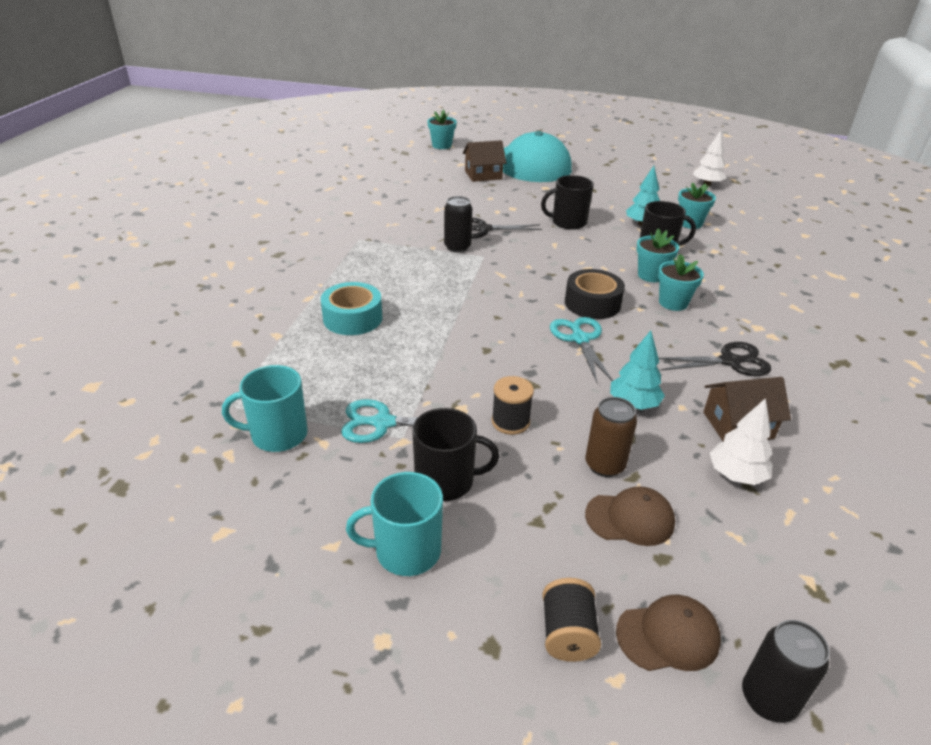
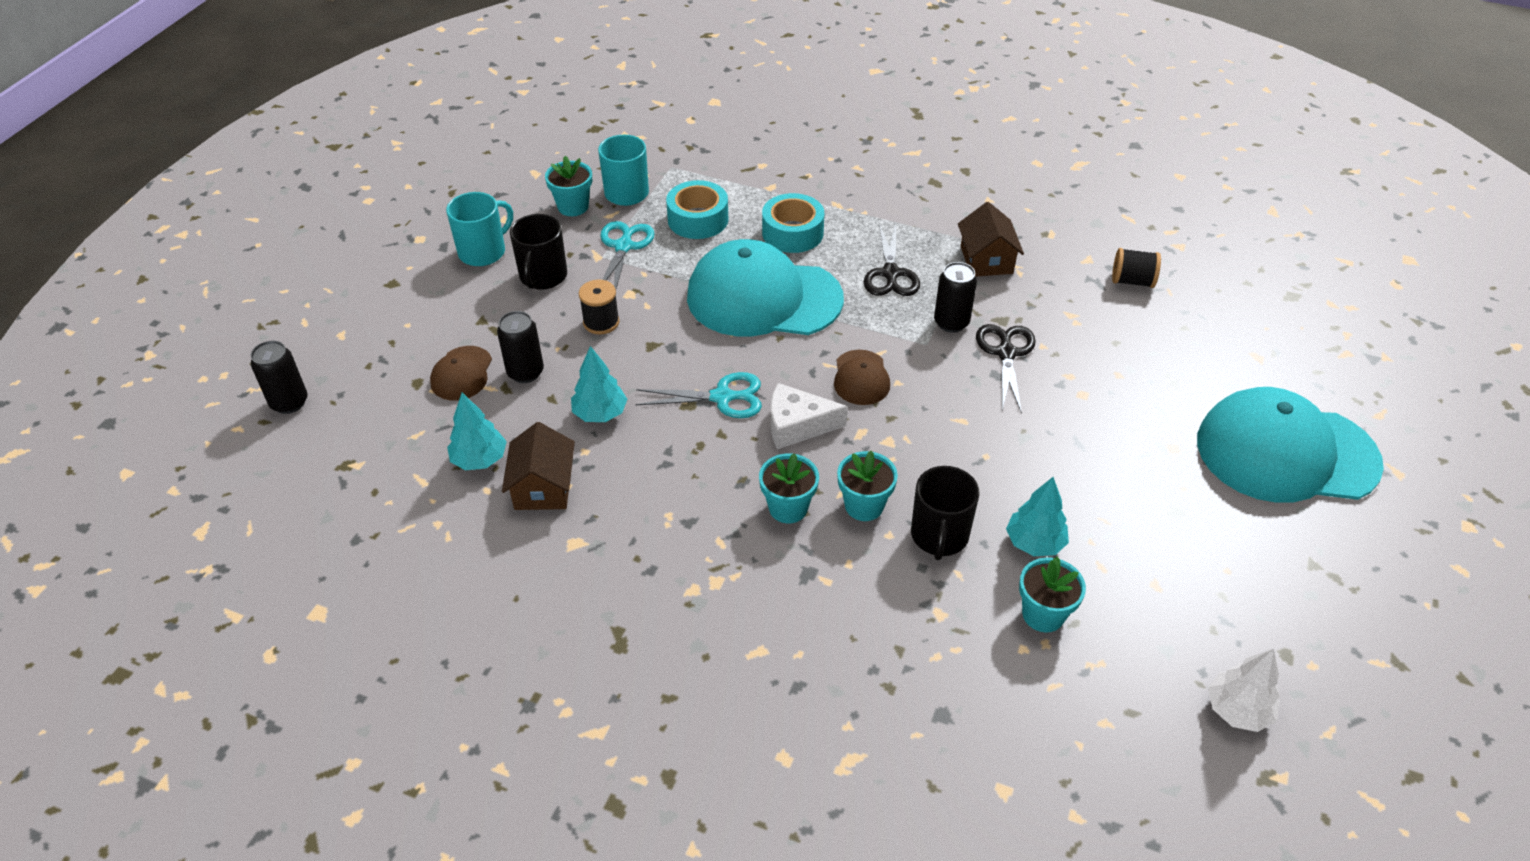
camera: 100 degrees right, 10 degrees up
turquoise mug [346,472,443,576] -> turquoise mug turned 45 degrees clockwise [446,192,513,266]
turquoise flower pot [427,109,457,149] -> turquoise flower pot moved to [545,156,592,216]
brown house [463,140,506,182] -> brown house moved to [958,202,1024,277]
black mug [541,175,594,230] -> none
black spool [542,578,601,662] -> black spool moved to [1112,248,1161,288]
black tape [565,269,625,319] -> white cheese [771,383,848,449]
brown can [585,397,637,477] -> black can [497,311,544,383]
brown cap [616,595,721,671] -> brown cap moved to [834,350,890,405]
black scissors [659,342,771,376] -> black scissors moved to [864,224,920,296]
white tree [710,398,773,485] -> turquoise tree [447,393,507,470]
none -> turquoise tape [666,180,728,239]
none -> turquoise cap [687,239,844,336]

